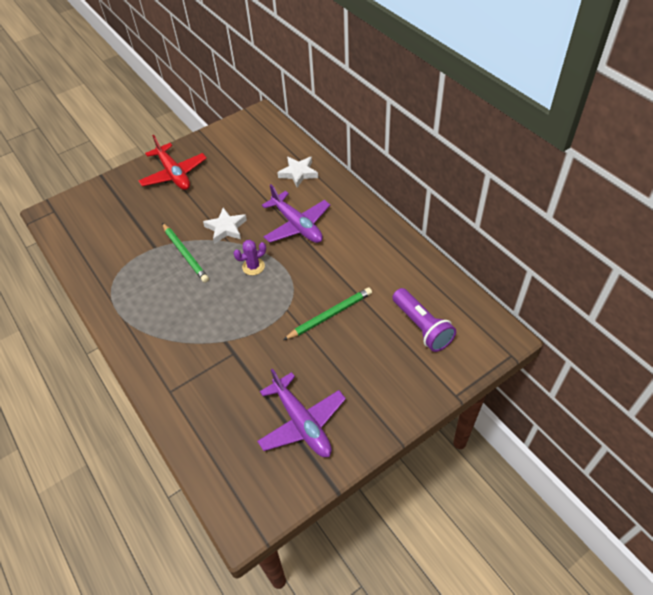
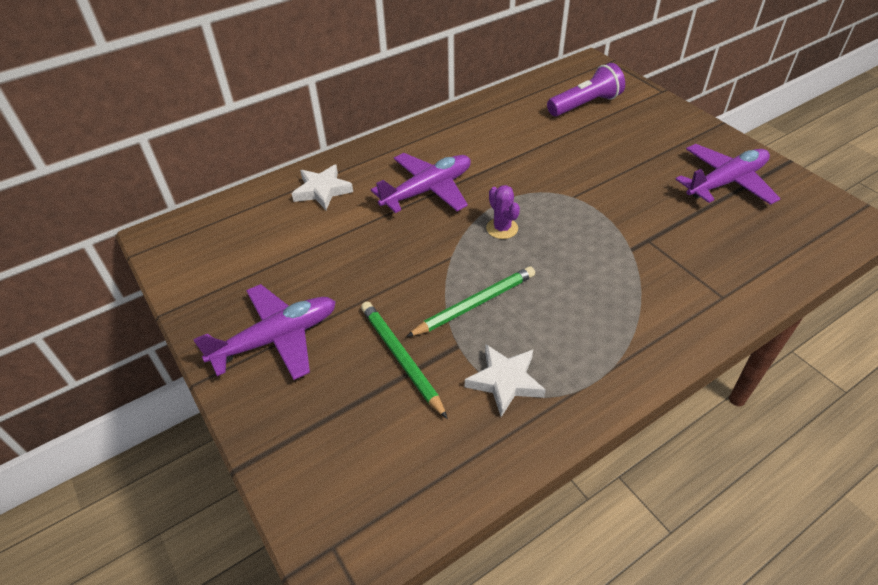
camera: 90 degrees left, 5 degrees down
red plane [138,135,207,190] -> purple plane [193,284,336,380]
white star [203,208,247,244] -> white star moved to [465,344,546,417]
green pencil [283,287,372,340] -> green pencil moved to [361,302,448,419]

